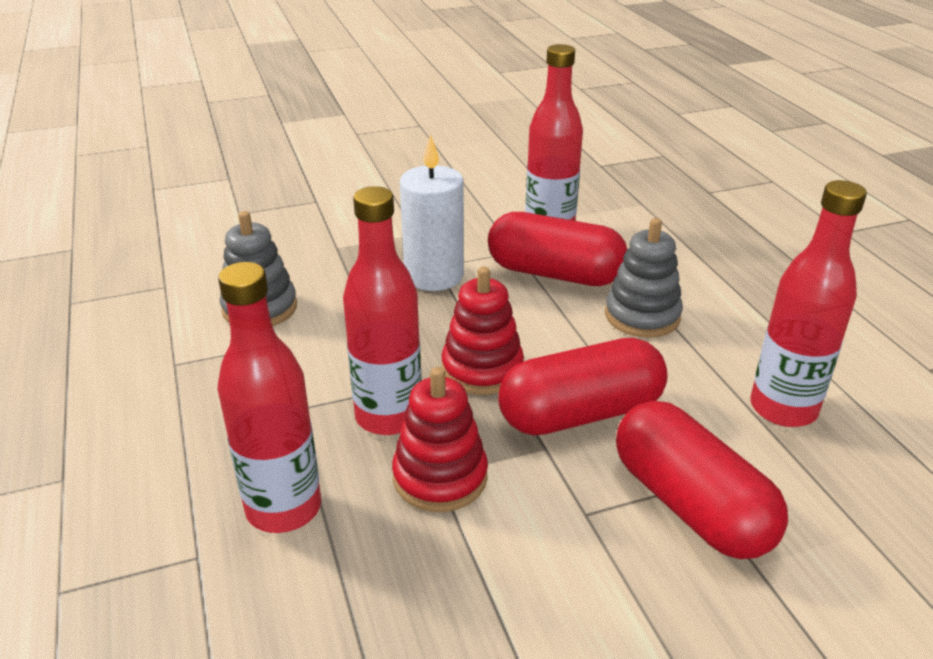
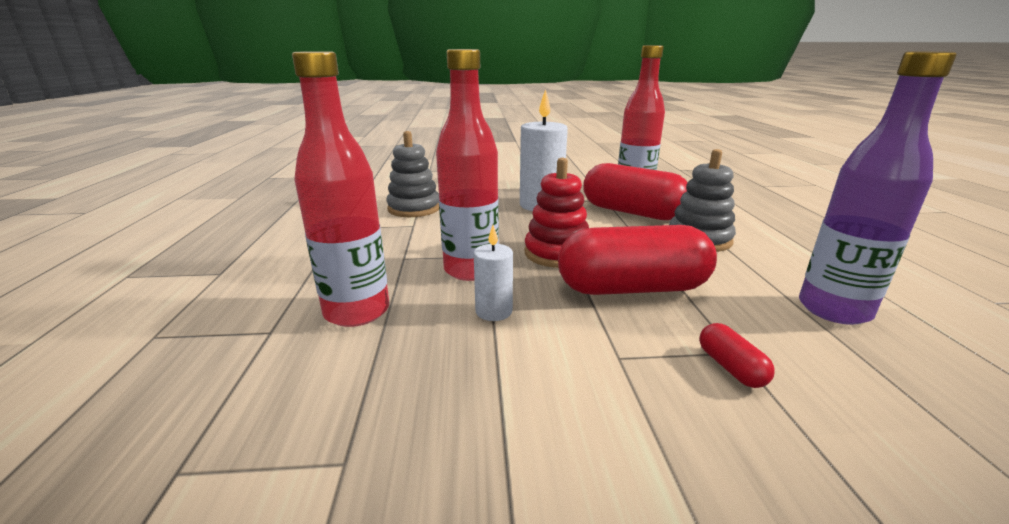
camera: 15 degrees right, 10 degrees down
red stacking toy [392,367,488,512] -> white candle [474,225,513,321]
red capsule [616,401,788,559] -> red capsule [699,323,775,388], size x0.41
red bottle [751,180,867,427] -> purple bottle [799,51,957,325]

